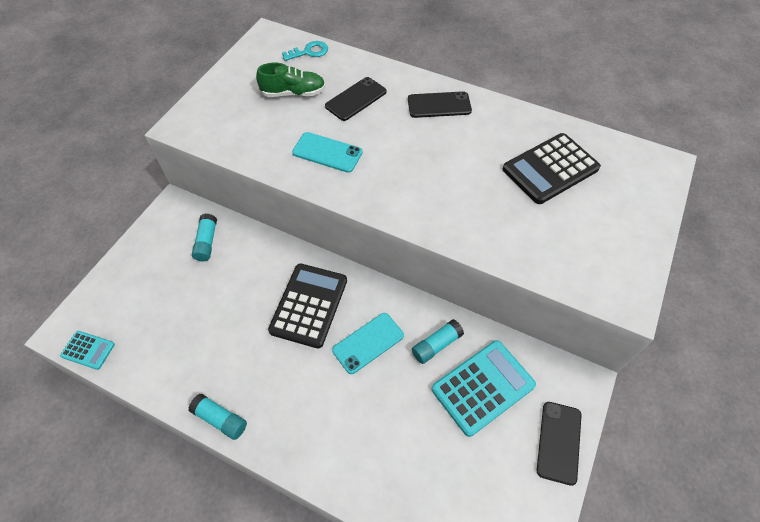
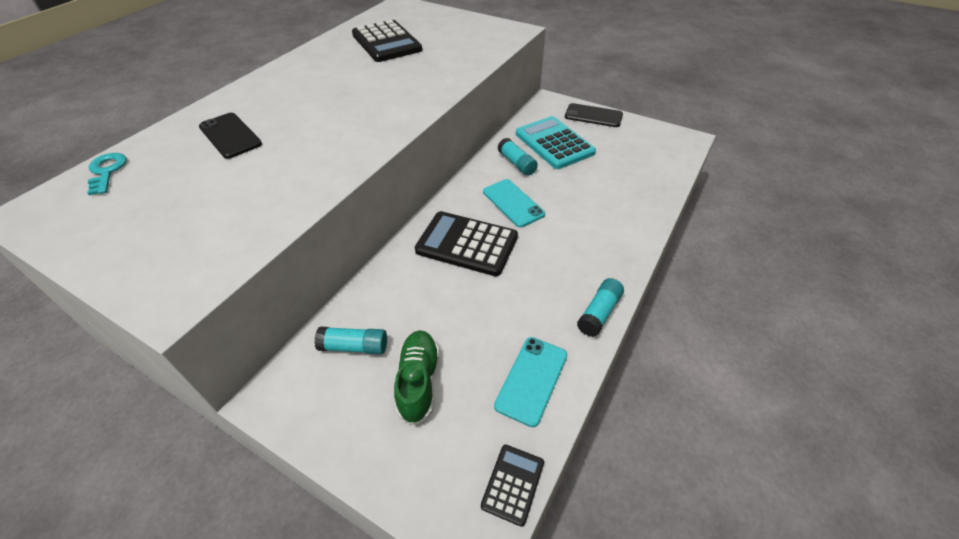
camera: 85 degrees left, 10 degrees down
turquoise calculator [60,331,115,370] -> black calculator [481,444,544,527]
green shoe [256,63,326,97] -> green shoe moved to [394,330,439,425]
turquoise phone [292,132,363,173] -> turquoise phone moved to [494,337,567,427]
black phone [408,91,472,118] -> none

